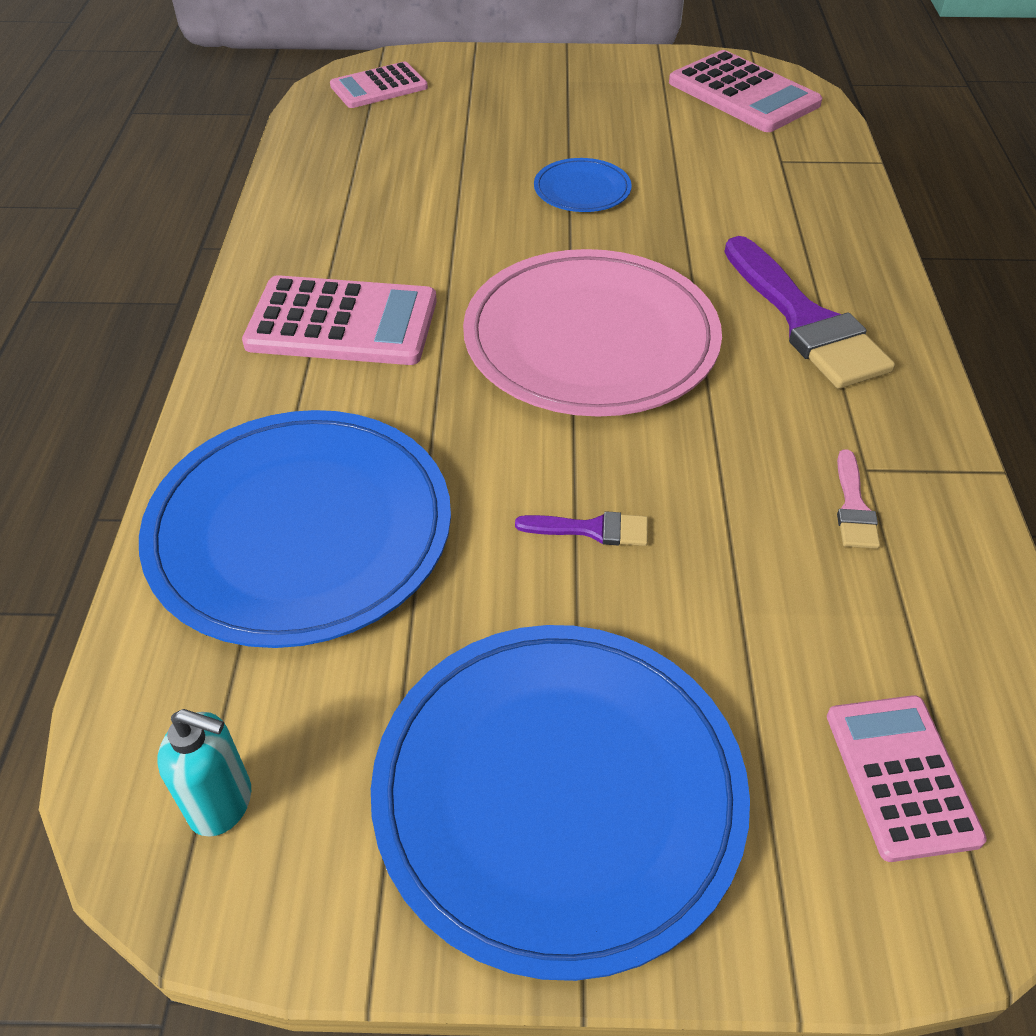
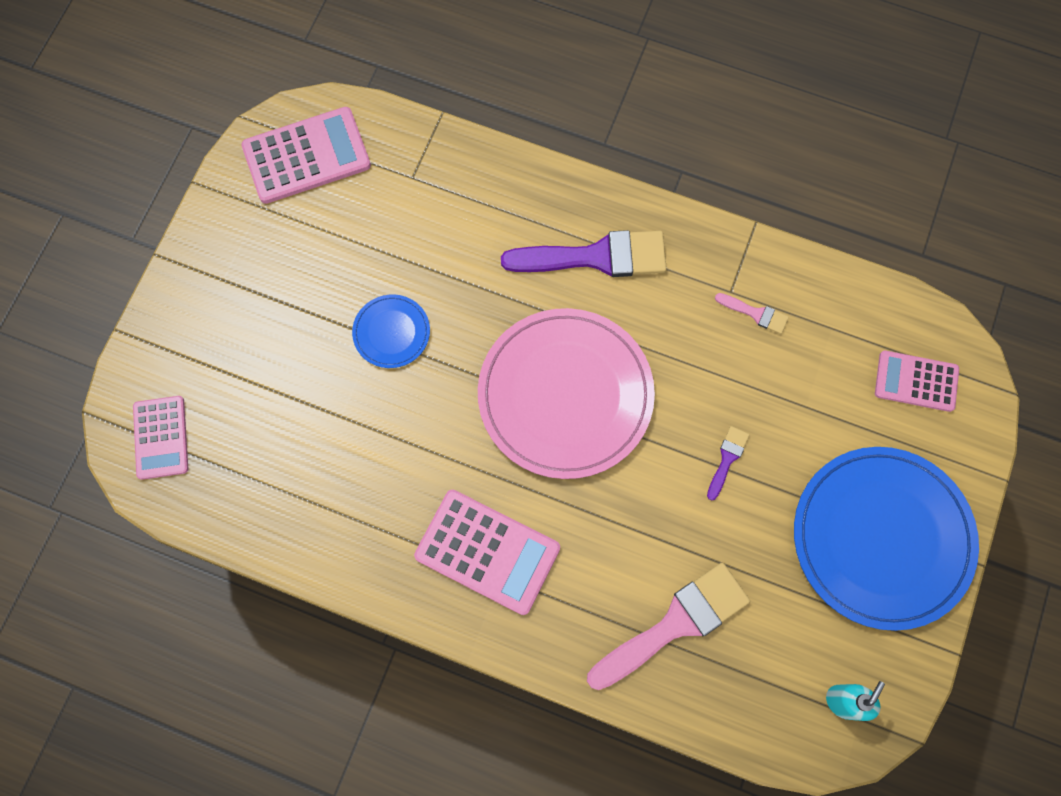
camera: 70 degrees left, 25 degrees up
blue plate [139,410,451,648] -> pink brush [587,563,750,690]
pink calculator [242,275,437,365] -> pink calculator turned 90 degrees clockwise [414,490,560,615]

